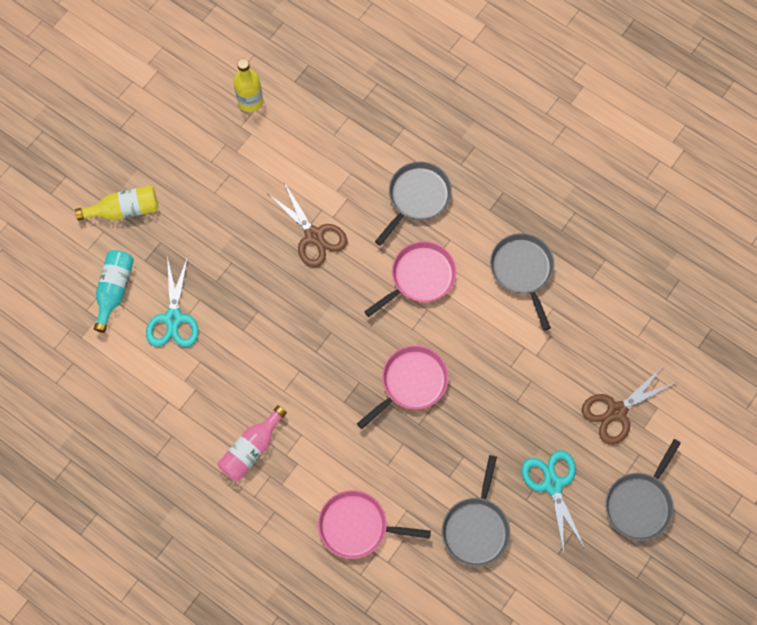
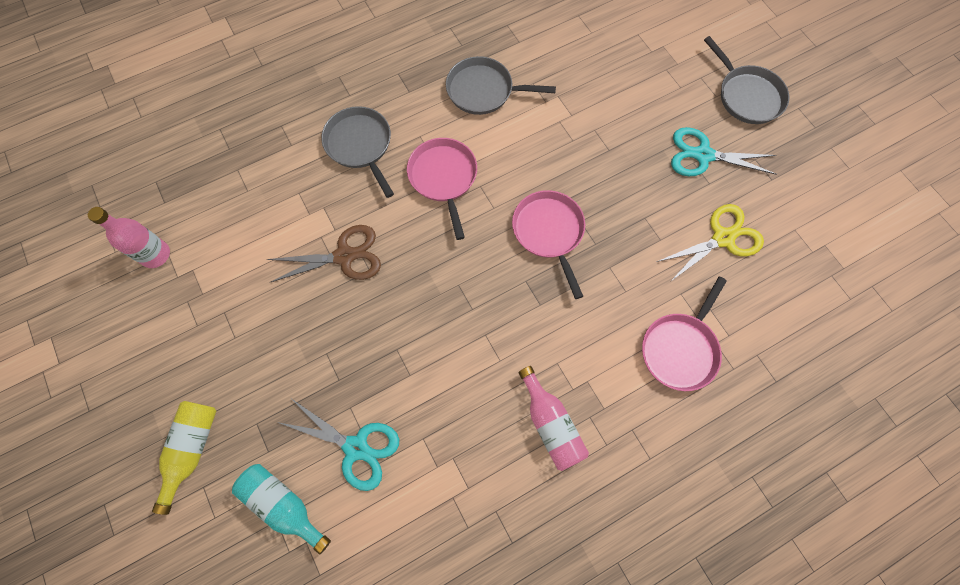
camera: 65 degrees left, 0 degrees up
yellow bottle [233,58,263,112] -> pink bottle [88,207,170,268]
grey pan [442,455,511,567] -> yellow scissors [656,204,764,282]
brown scissors [581,367,677,445] -> none

